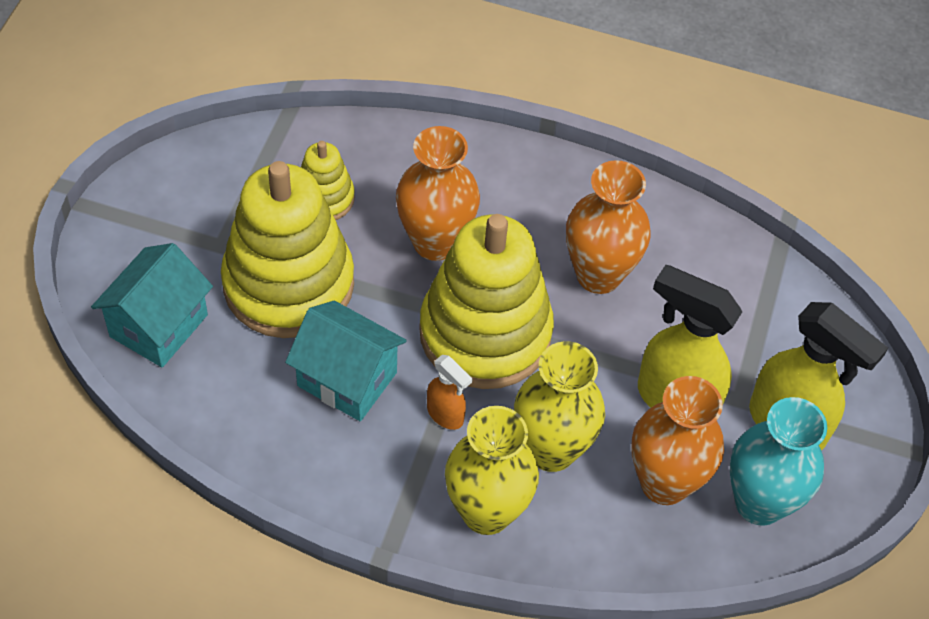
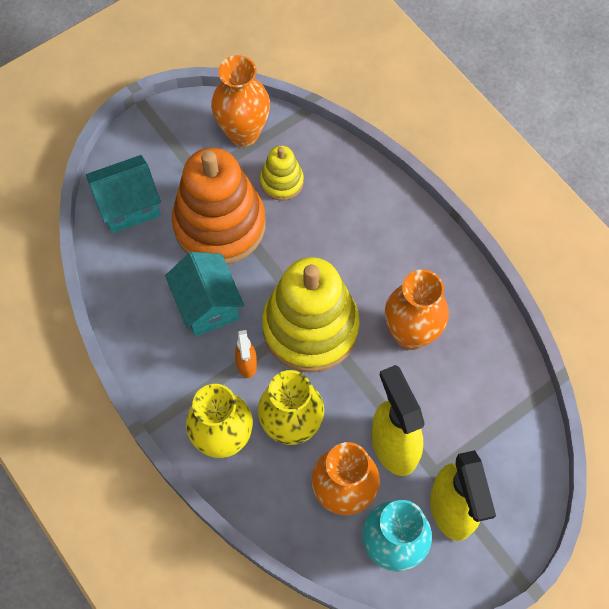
camera: 40 degrees right, 10 degrees up
yellow stacking toy [221,161,354,338] -> orange stacking toy [172,148,266,264]
orange vase [396,126,480,261] -> orange vase moved to [211,55,270,147]

